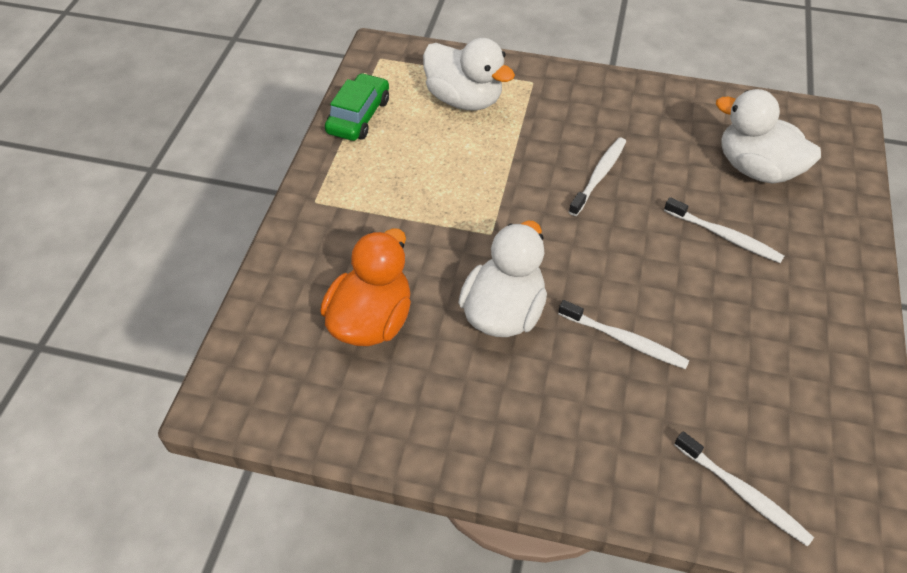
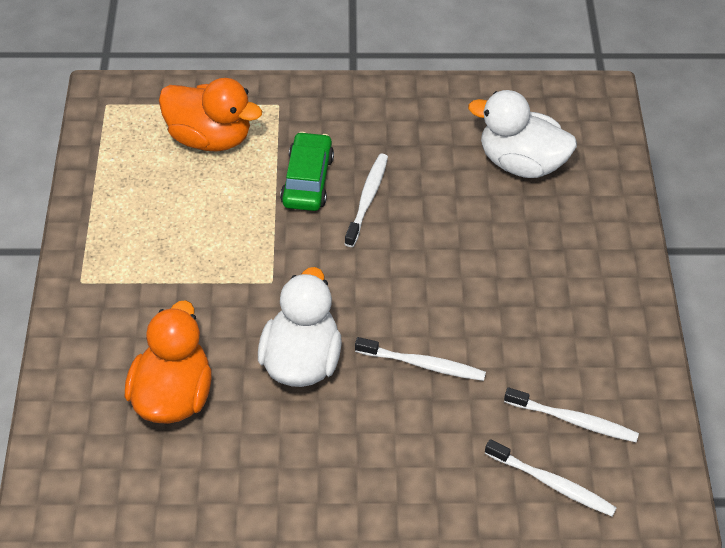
camera: 15 degrees left, 0 degrees up
green car [325,73,389,141] -> green car moved to [280,132,334,211]
white duck [423,38,515,110] -> orange duck [159,78,262,151]
white toothbrush [664,197,784,263] -> white toothbrush moved to [504,387,639,442]

